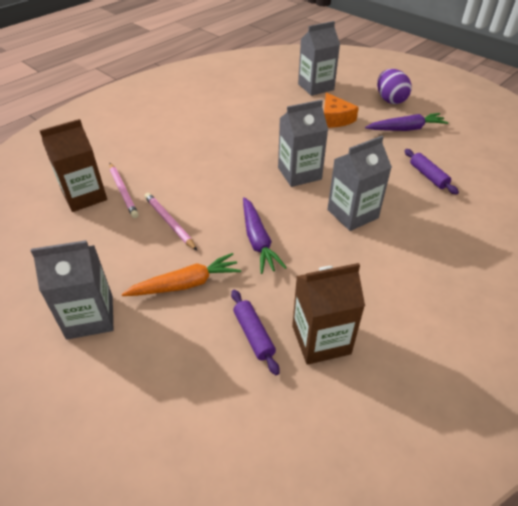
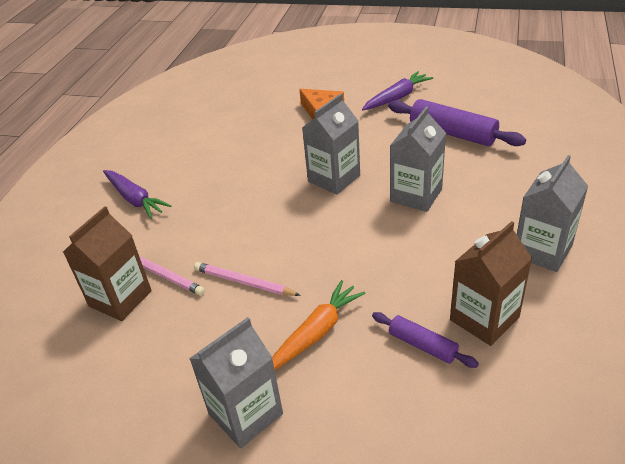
camera: 25 degrees left, 5 degrees down
purple carrot [243,197,287,274] -> purple carrot moved to [103,170,172,219]
grey carton [298,21,340,96] -> grey carton moved to [517,155,588,272]
purple egg [377,69,411,104] -> none
purple rolling pin [404,149,459,195] -> purple rolling pin [388,99,526,146], size x1.77

